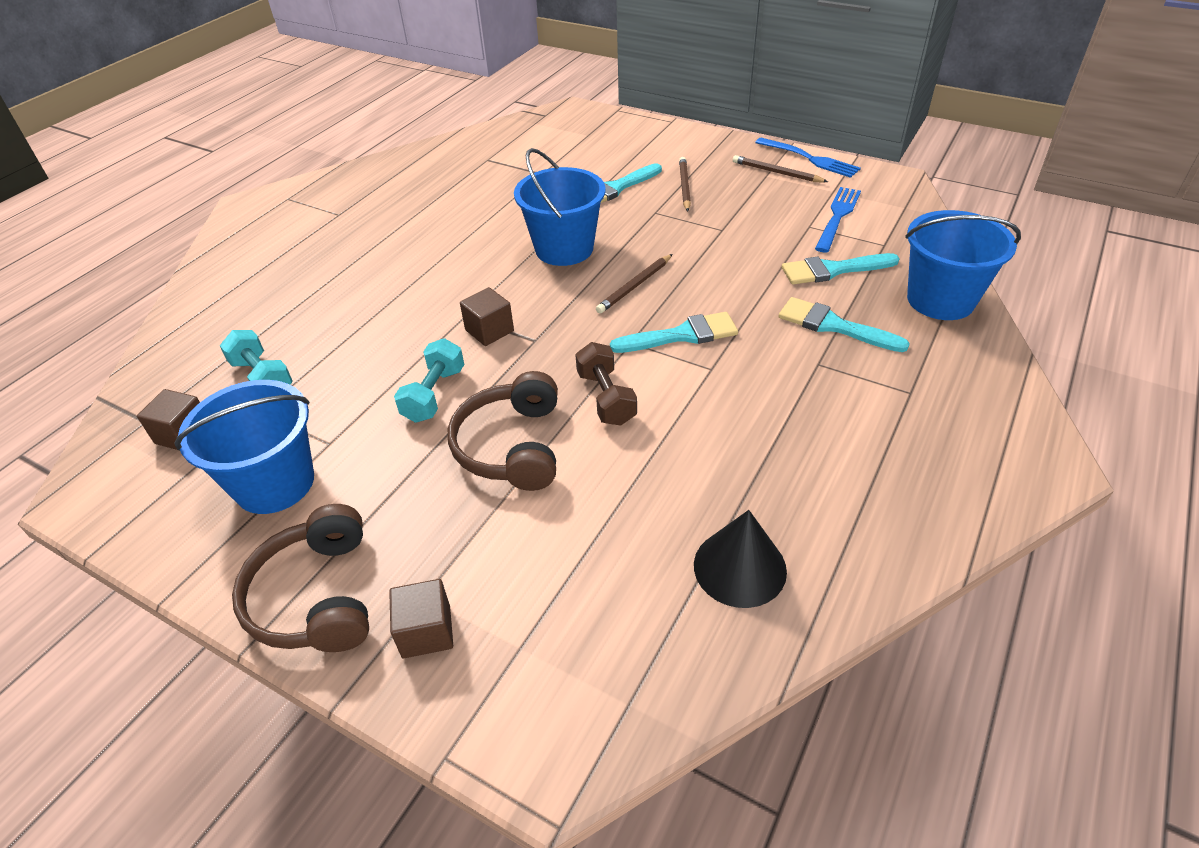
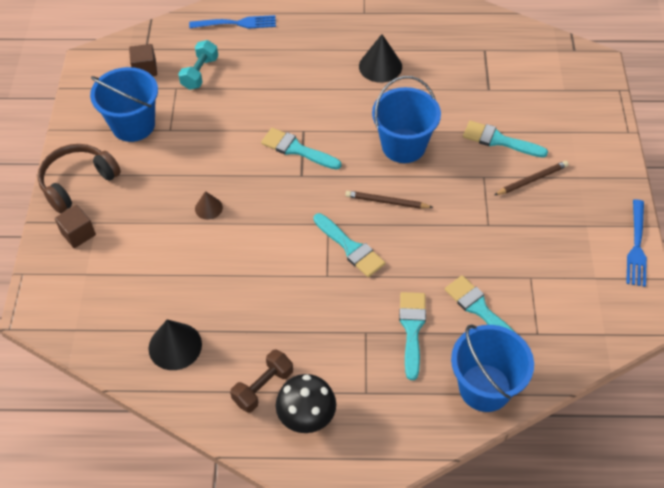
camera: 60 degrees right, 10 degrees up
turquoise dumbbell [394,338,464,423] -> none
brown headphones [448,371,558,491] -> brown cone [195,191,223,220]
brown cube [460,287,514,346] -> turquoise brush [261,128,341,170]
brown dumbbell [575,342,637,426] -> brown dumbbell moved to [230,350,293,413]
brown pencil [733,155,828,182] -> none
blue fork [815,187,861,253] -> blue fork moved to [189,15,276,29]
none -> black mushroom [276,374,336,433]
none -> black cone [359,34,402,83]

